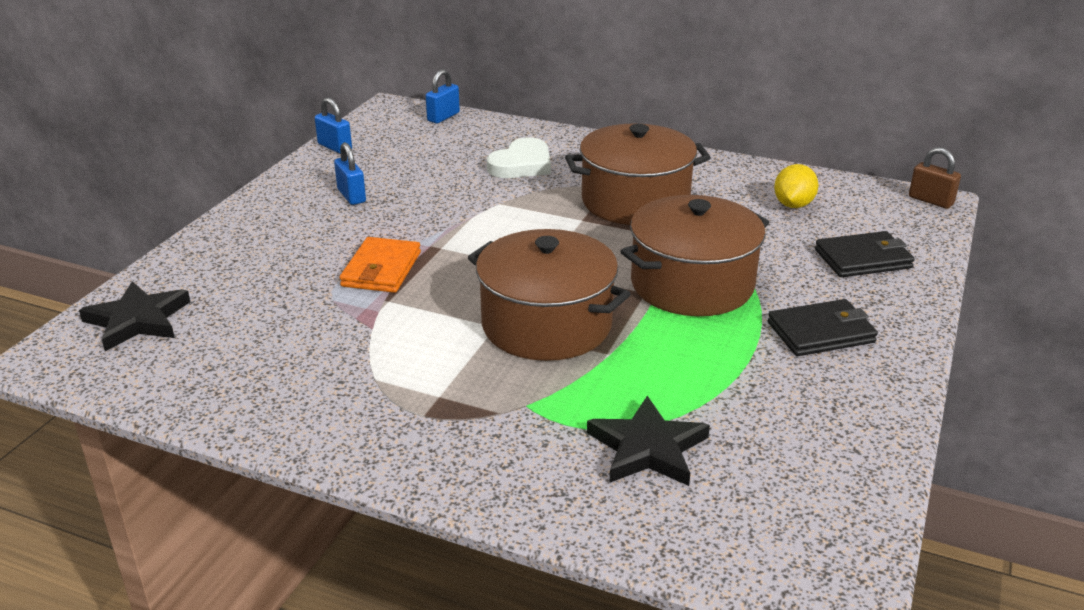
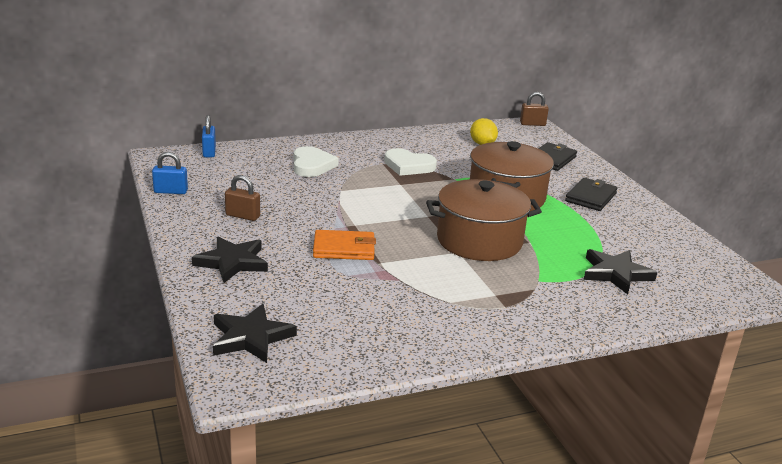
camera: 45 degrees left, 5 degrees down
blue padlock [334,142,366,205] -> brown padlock [225,175,260,221]
orange wallet [340,237,421,293] -> orange wallet turned 60 degrees counterclockwise [313,230,376,260]
brown pot [565,123,711,225] -> white heart [384,148,437,176]
none -> black star [192,237,268,283]

